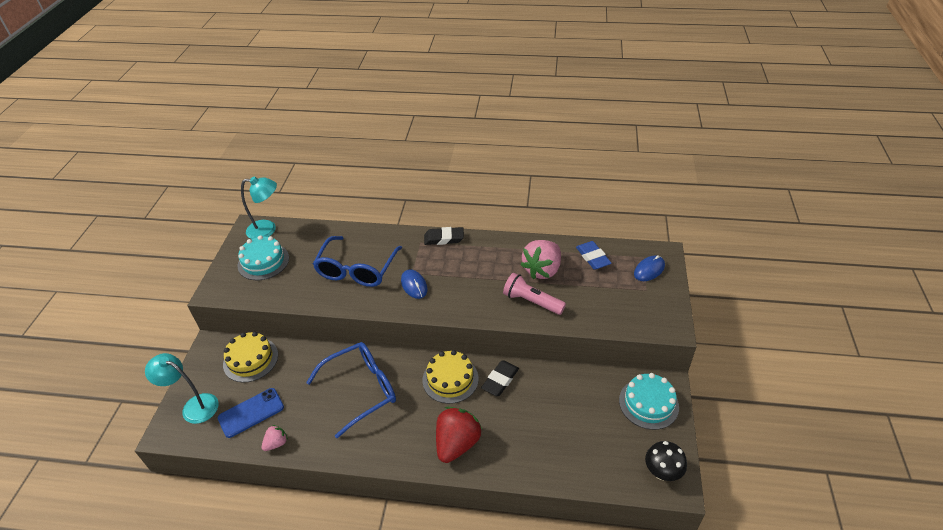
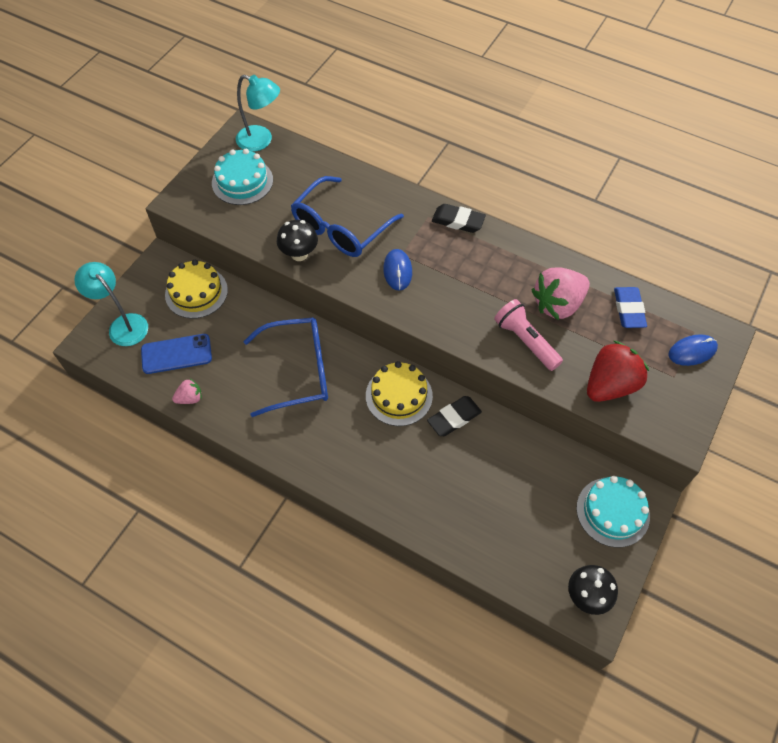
camera: 20 degrees right, 15 degrees up
red strawberry [436,407,482,463] -> red strawberry moved to [587,341,649,402]
none -> black mushroom [277,220,318,261]

